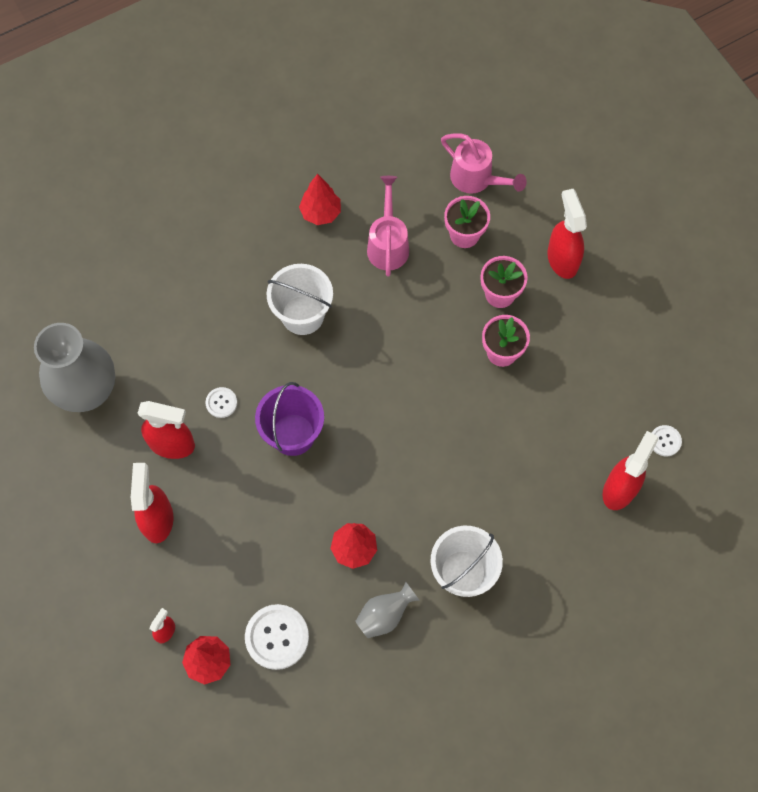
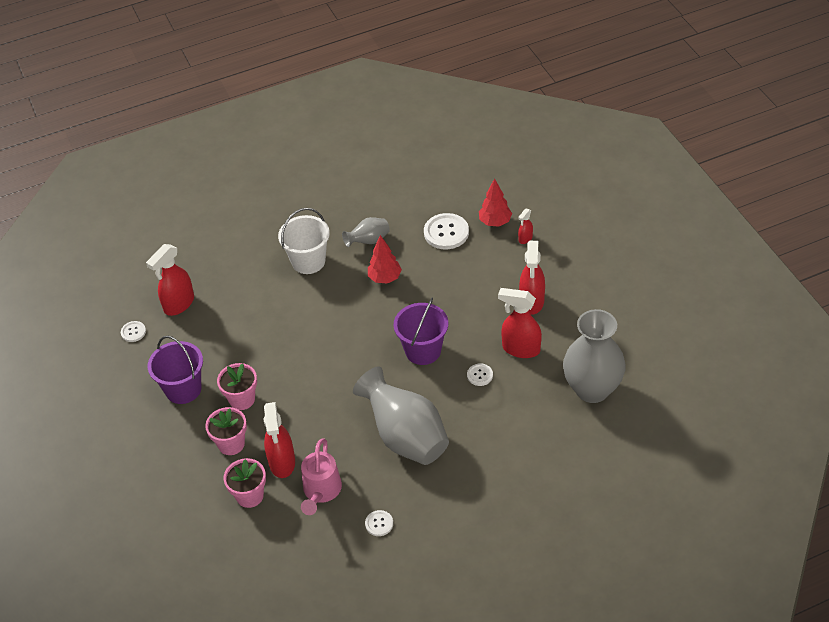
camera: 170 degrees left, 20 degrees down
white bucket [266,264,333,335] -> grey vase [353,366,449,465]
red tree [299,174,341,225] -> white button [365,510,393,536]
pink watering can [441,133,527,193] -> none
red spray bottle [547,189,587,279] -> red spray bottle moved to [264,402,295,478]
none -> purple bucket [148,336,203,404]

